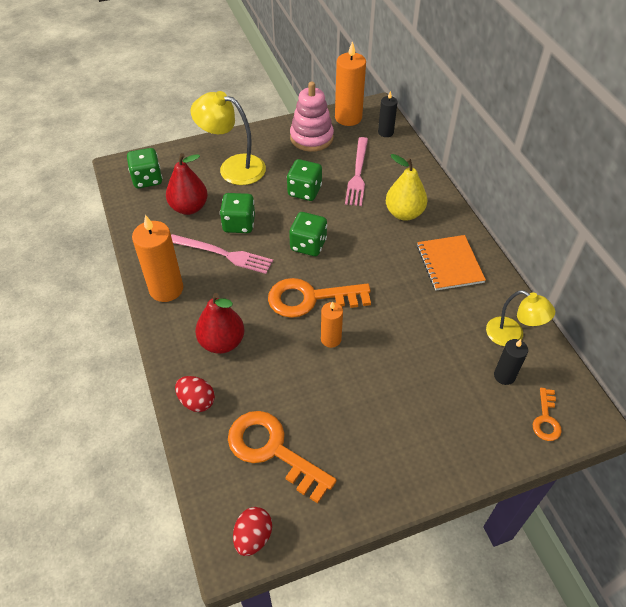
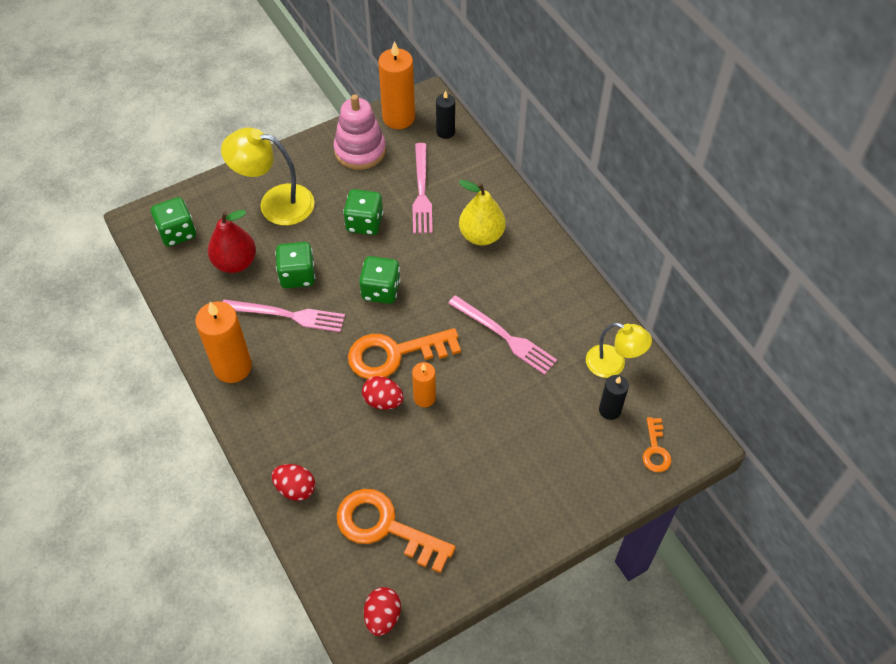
camera: 10 degrees left, 5 degrees up
red pear [195,293,244,354] -> none
orange notebook [417,235,486,290] -> none
none -> red egg [362,376,404,410]
none -> pink fork [448,295,557,375]

